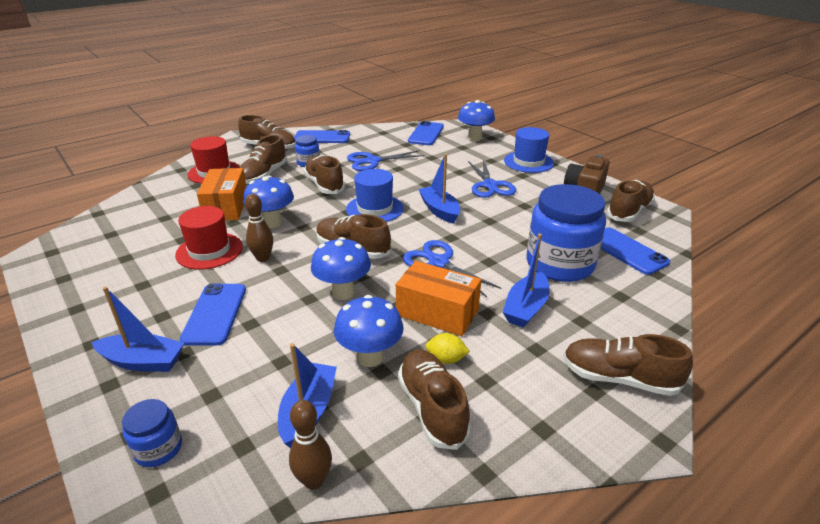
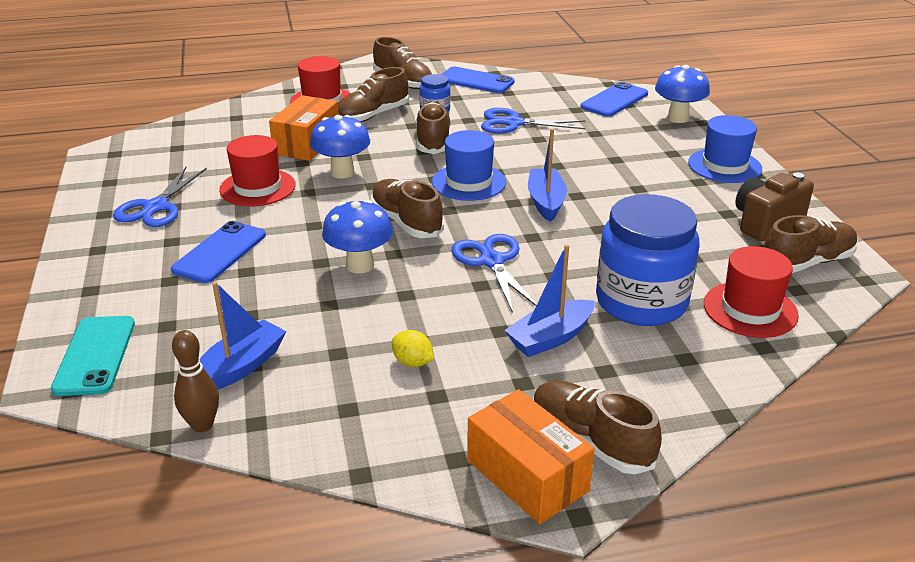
camera: 25 degrees right, 0 degrees up
blue boat [91,286,184,372] -> none
blue jar [122,399,182,467] -> turquoise phone [51,316,135,396]
brown bowling pin [245,194,273,262] -> none
blue mushroom [334,295,404,367] -> none
orange box [396,261,481,336] -> orange box moved to [467,389,595,524]
brown shoe [398,350,471,450] -> none
blue scissors [468,159,516,198] -> blue scissors moved to [113,167,207,227]
blue phone [601,227,670,275] -> red hat [704,246,799,338]

